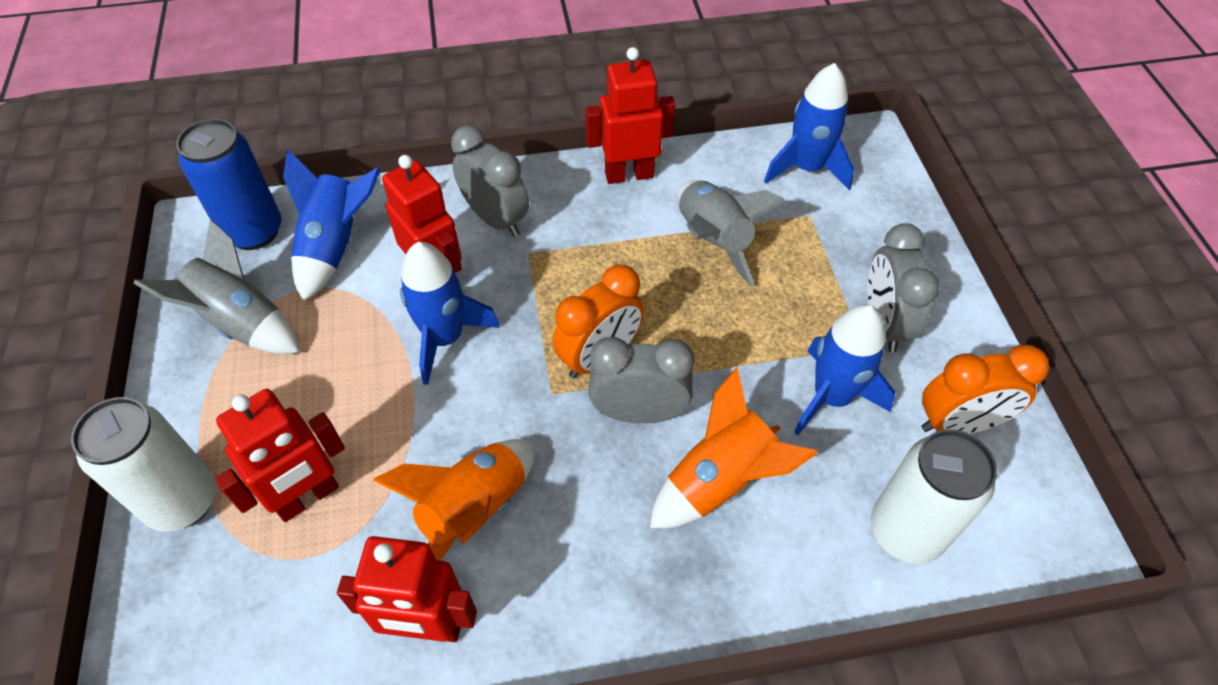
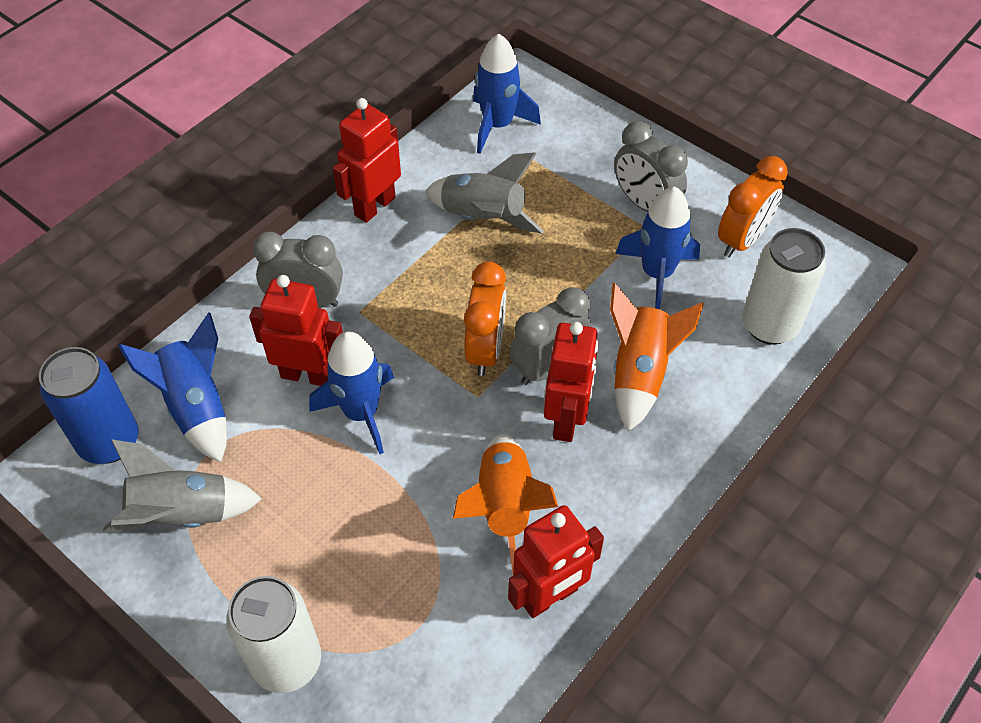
camera: 40 degrees left, 0 degrees up
red robot [215,389,345,522] -> red robot moved to [544,322,599,442]

